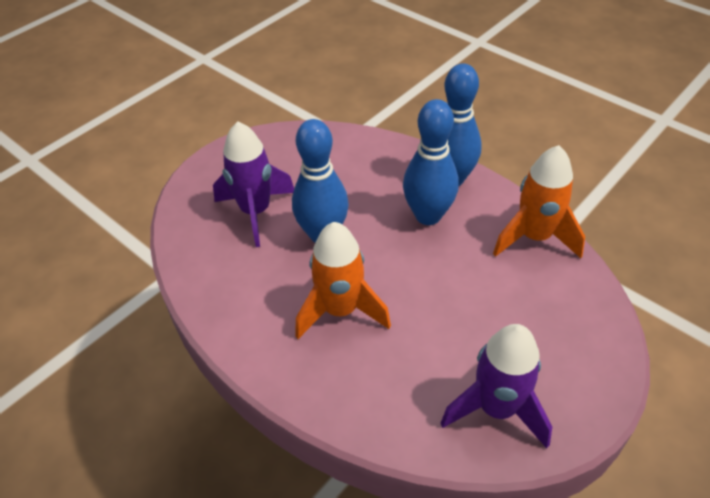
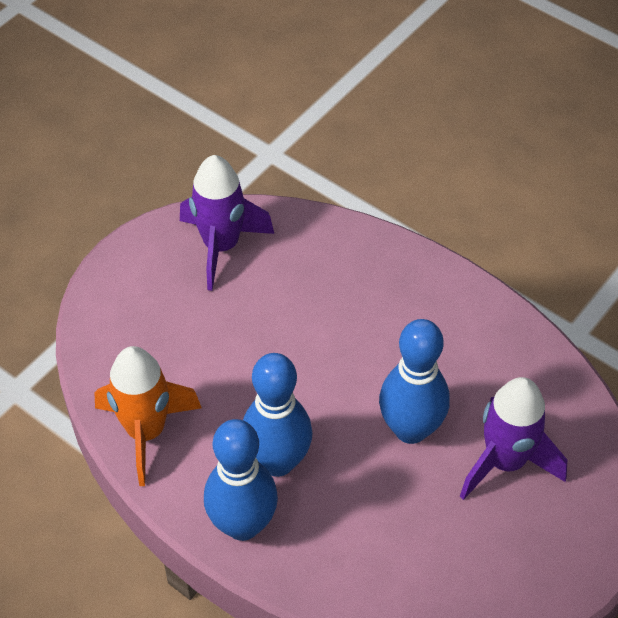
camera: 175 degrees right, 5 degrees up
orange rocket [295,222,391,339] -> none

